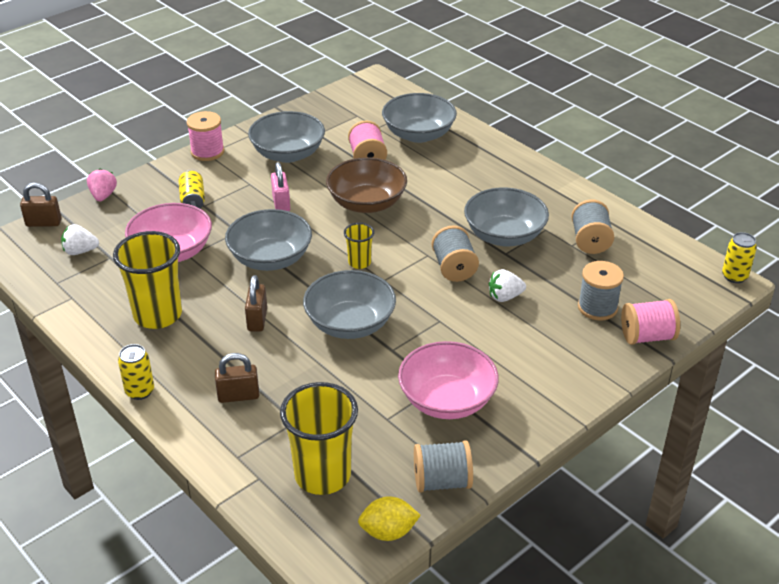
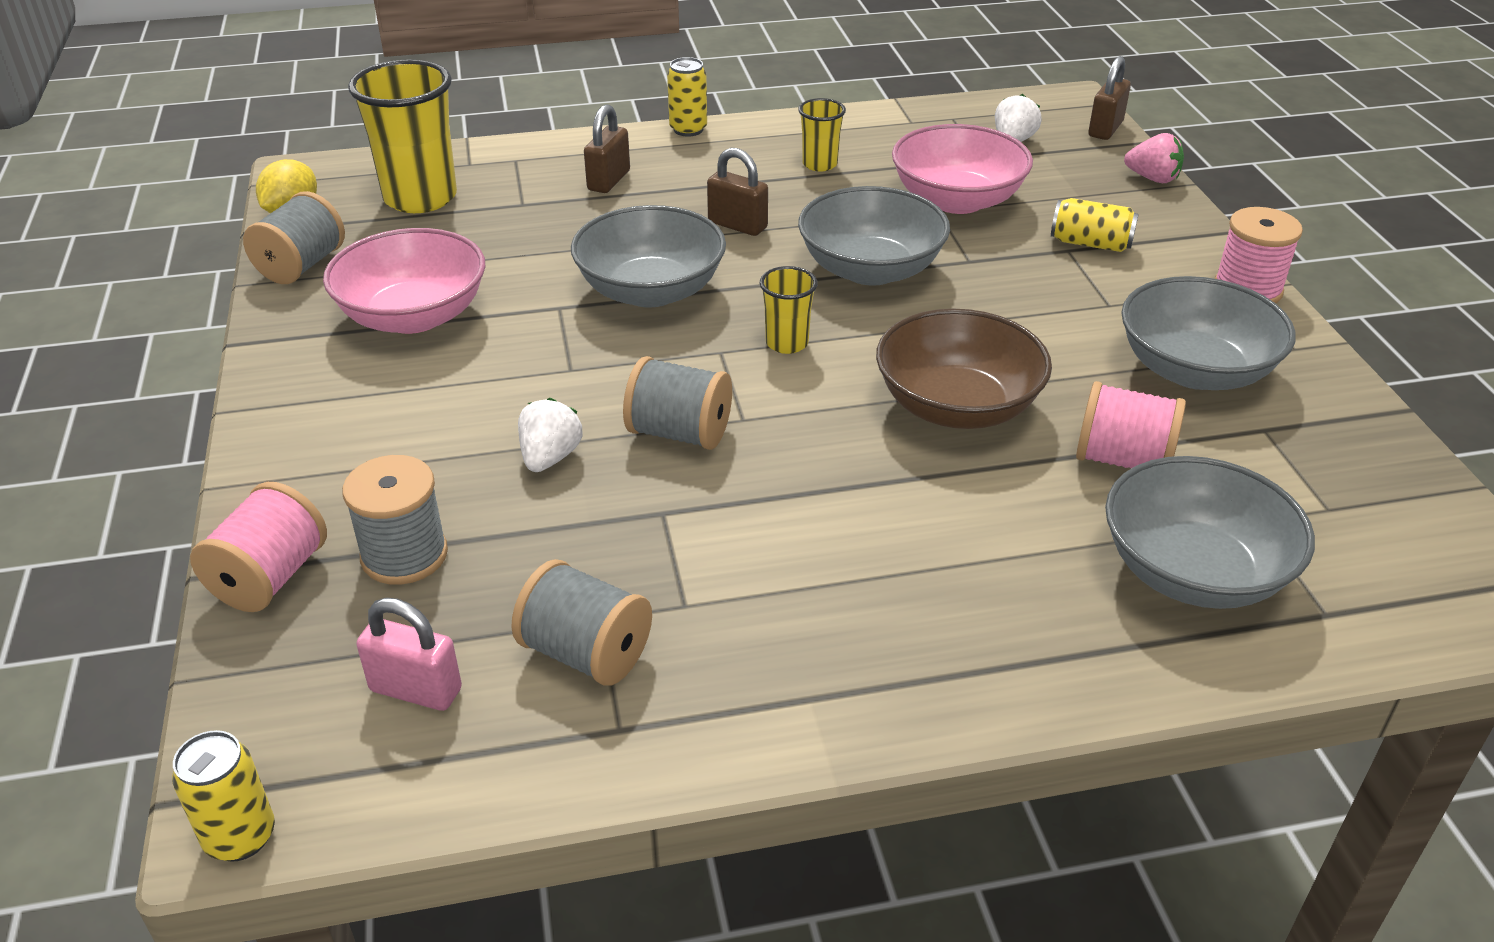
camera: 120 degrees right, 0 degrees up
yellow cup [113,231,182,329] -> yellow cup [798,98,846,172], size x0.50
pink padlock [271,162,290,211] -> pink padlock moved to [356,598,462,711]
grey bowl [464,188,549,246] -> none

